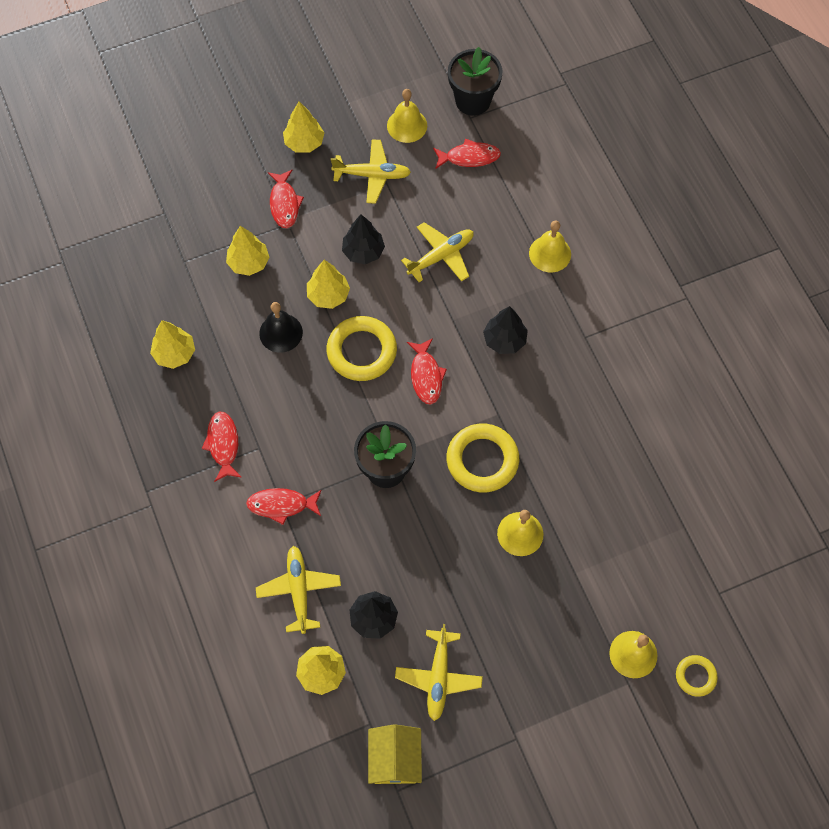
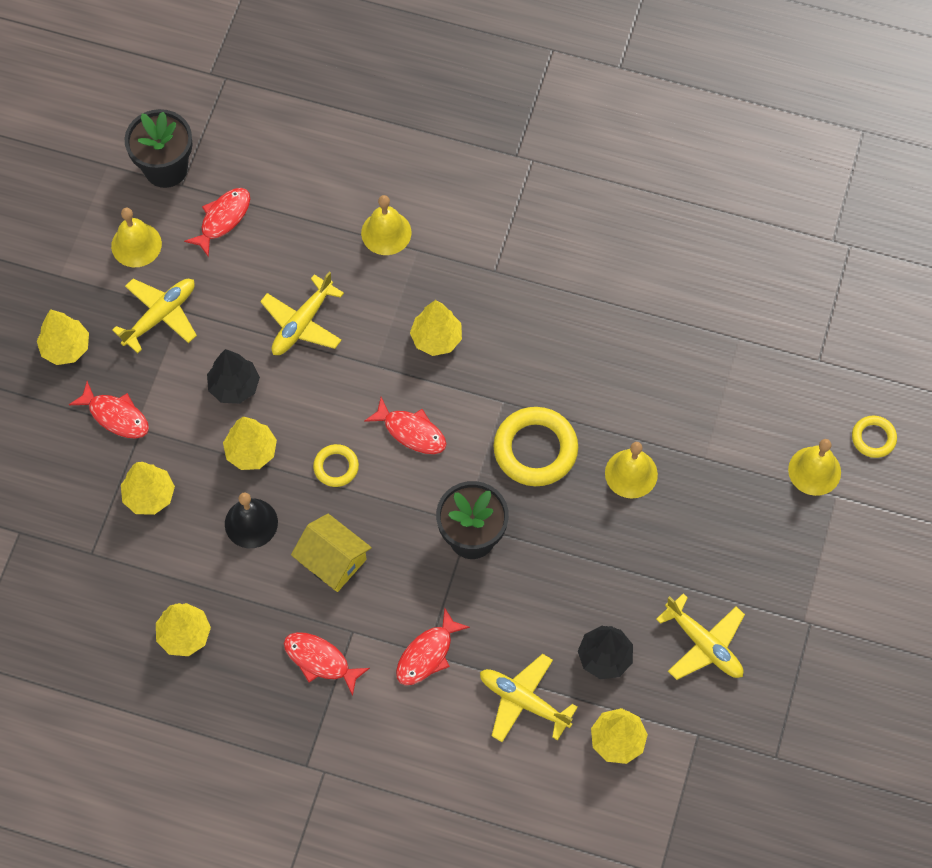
camera: 50 degrees left, 0 degrees up
yellow ring [326,316,397,381] -> yellow ring [313,444,359,487], size x0.53
yellow house [368,724,422,784] -> yellow house moved to [291,514,372,592]
yellow plane [401,222,474,282] -> yellow plane turned 150 degrees counterclockwise [260,272,344,355]
black tree [483,306,528,354] -> yellow tree [410,300,462,356]

